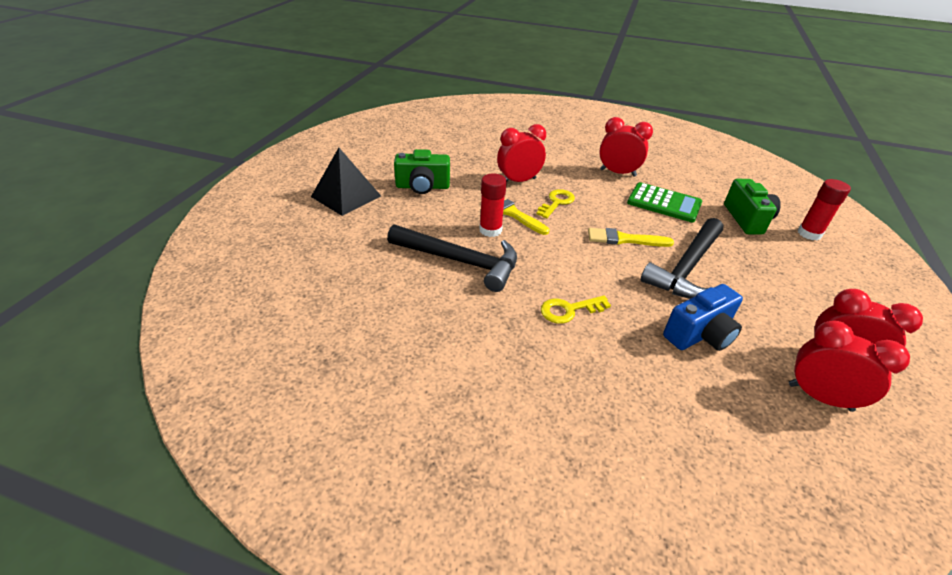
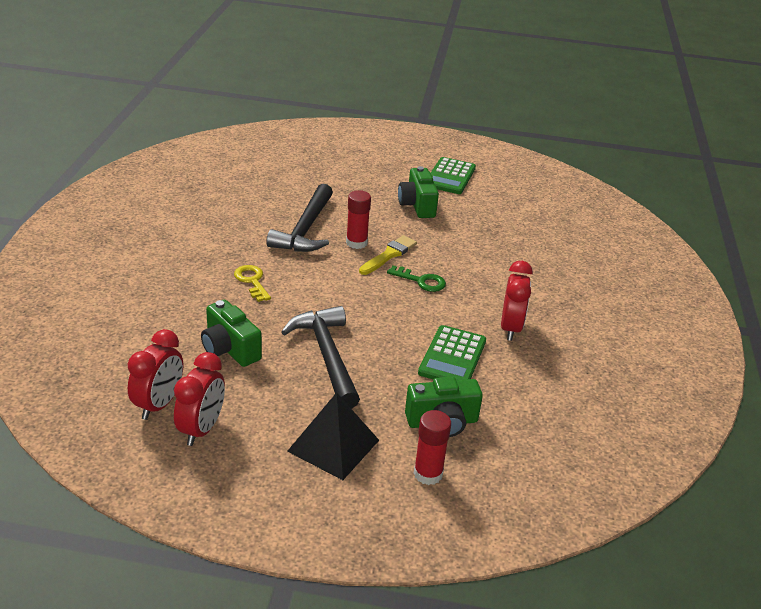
camera: 80 degrees right, 5 degrees down
black pyramid [311,148,381,216] -> black pyramid moved to [287,392,379,480]
red clock [497,124,546,182] -> none
yellow key [537,189,575,218] -> green key [387,266,446,292]
yellow brush [588,228,674,247] -> none
black hammer [640,218,723,299] -> black hammer turned 45 degrees clockwise [281,306,360,409]
blue camera [663,284,743,351] -> green camera [201,300,262,367]
none -> green calculator [431,157,476,194]

